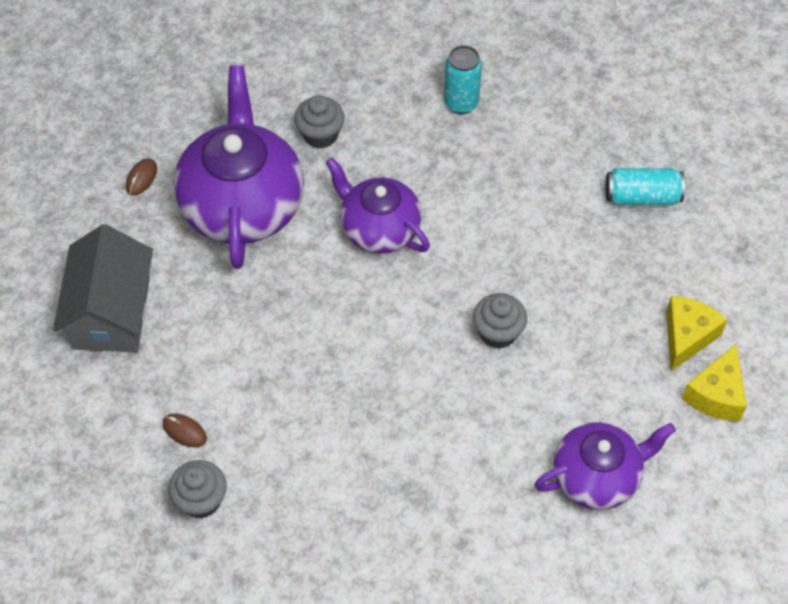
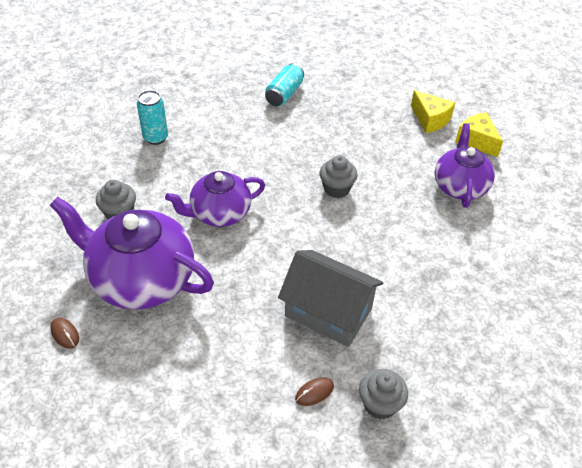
camera: 65 degrees left, 10 degrees down
grey house [53,224,153,353] -> grey house moved to [278,250,384,347]
yellow cheese [666,296,727,371] -> yellow cheese moved to [455,112,503,157]

